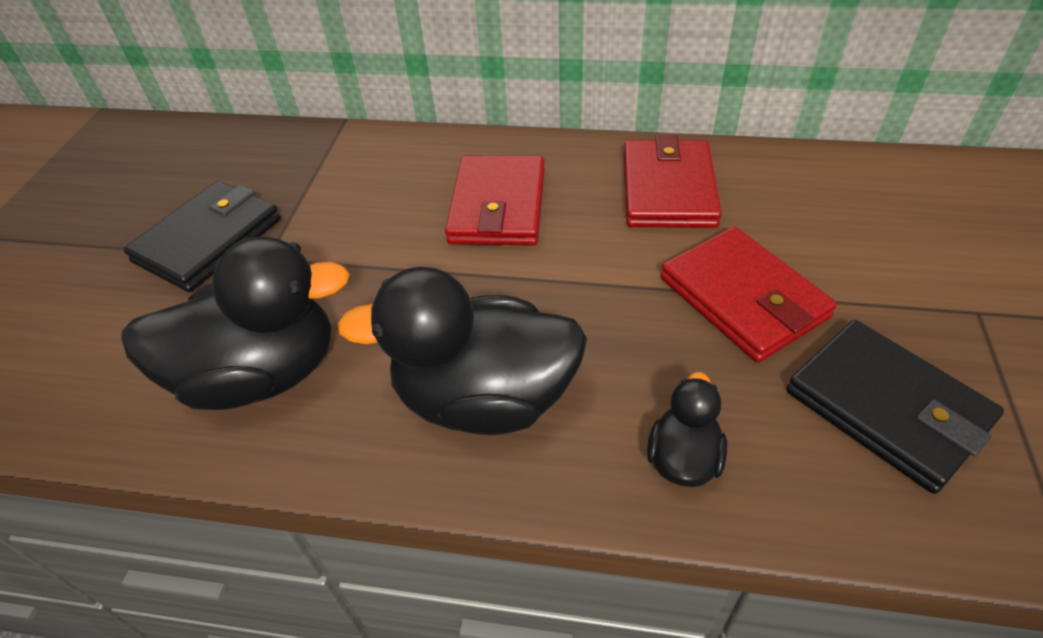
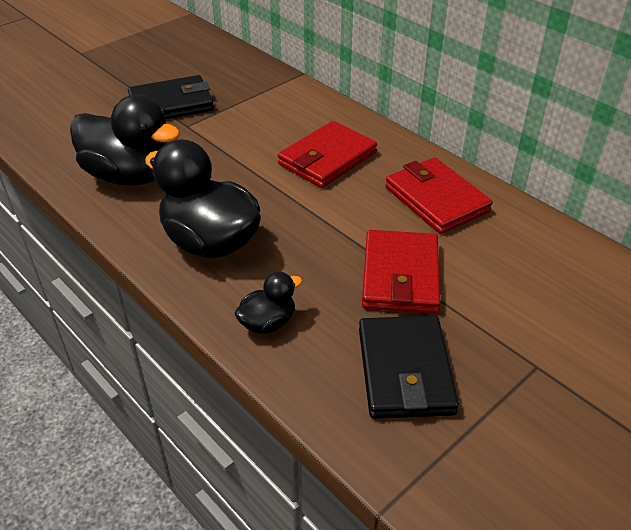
camera: 35 degrees right, 5 degrees down
red wallet [624,135,722,228] -> red wallet turned 75 degrees counterclockwise [385,157,493,234]

